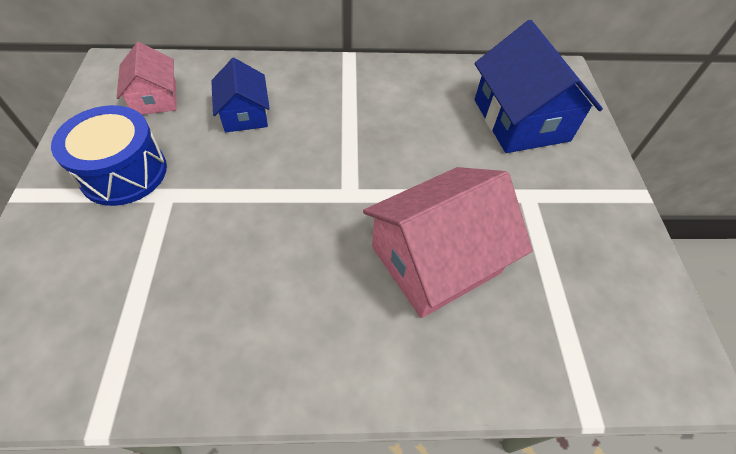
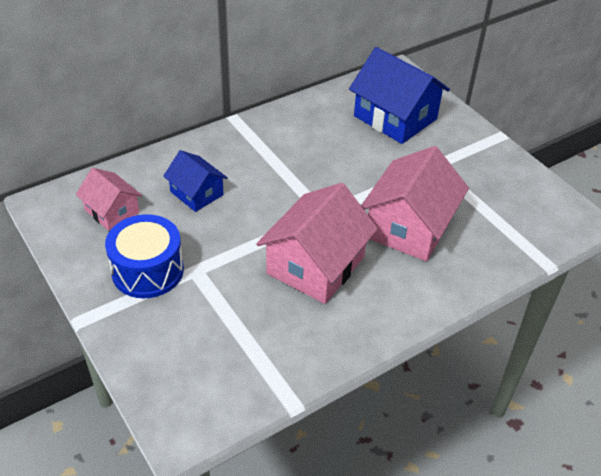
camera: 30 degrees left, 10 degrees down
none -> pink house [256,183,378,304]

